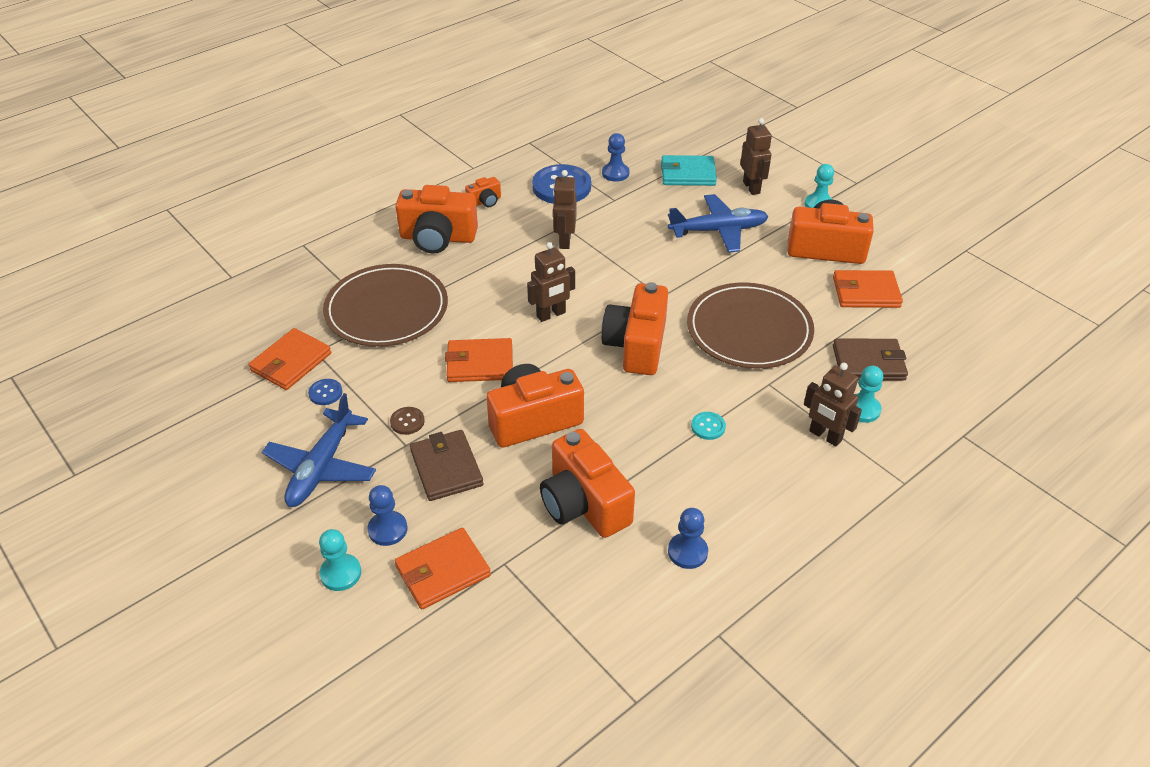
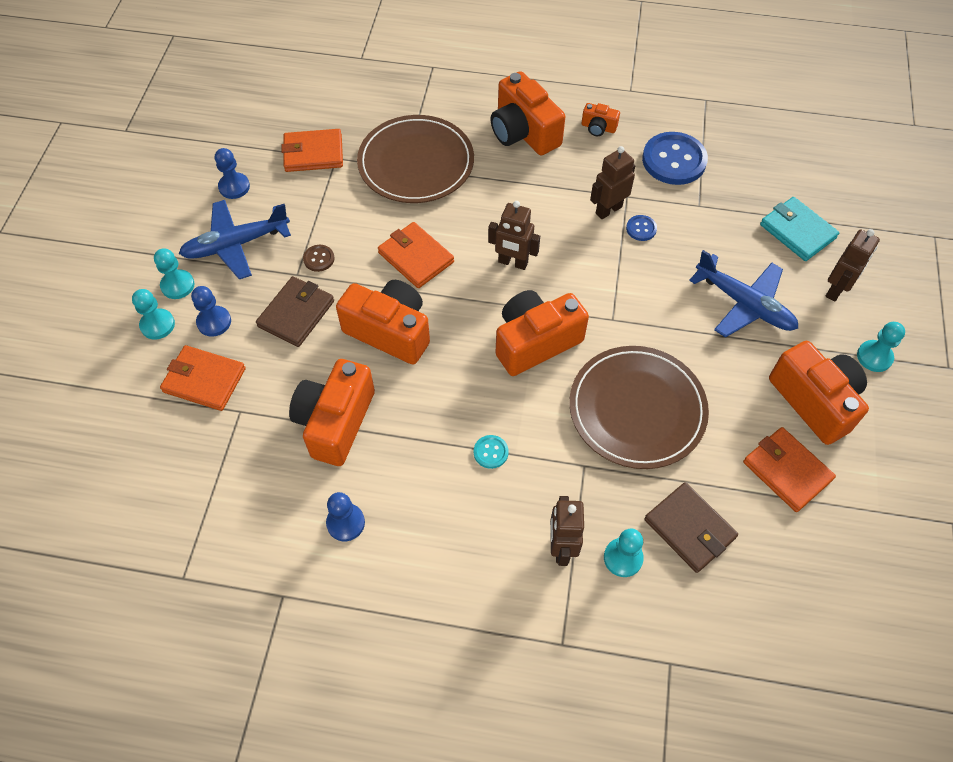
camera: 50 degrees right, 15 degrees up
blue button [308,379,342,405] -> blue button moved to [626,215,657,241]
blue pawn [602,133,629,182] -> blue pawn moved to [215,148,250,199]
none -> turquoise pawn [154,249,195,299]

